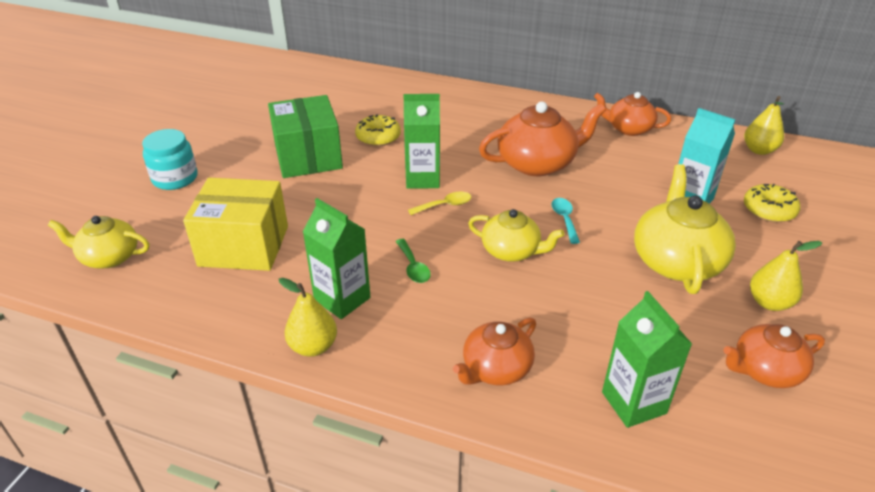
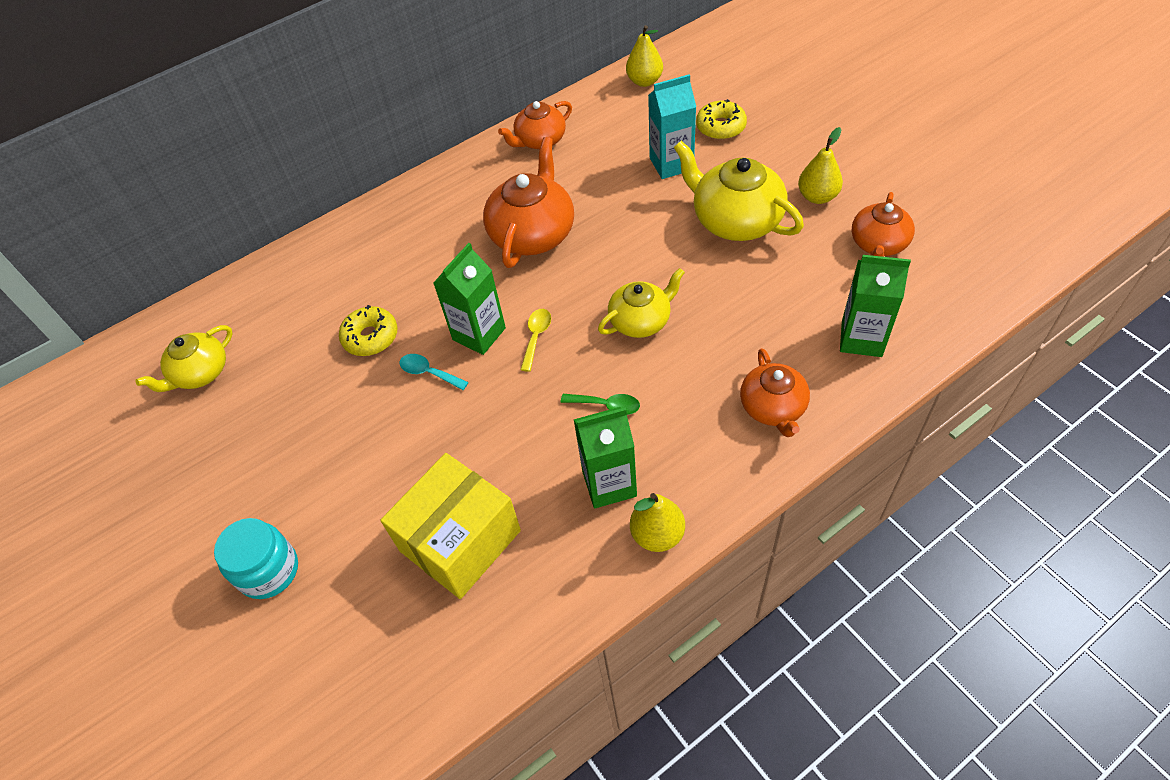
camera: 50 degrees left, 15 degrees up
yellow teapot [48,216,149,268] -> yellow teapot moved to [135,325,233,392]
green box [268,95,343,178] -> none
turquoise spoon [551,198,580,244] -> turquoise spoon moved to [400,354,469,390]

